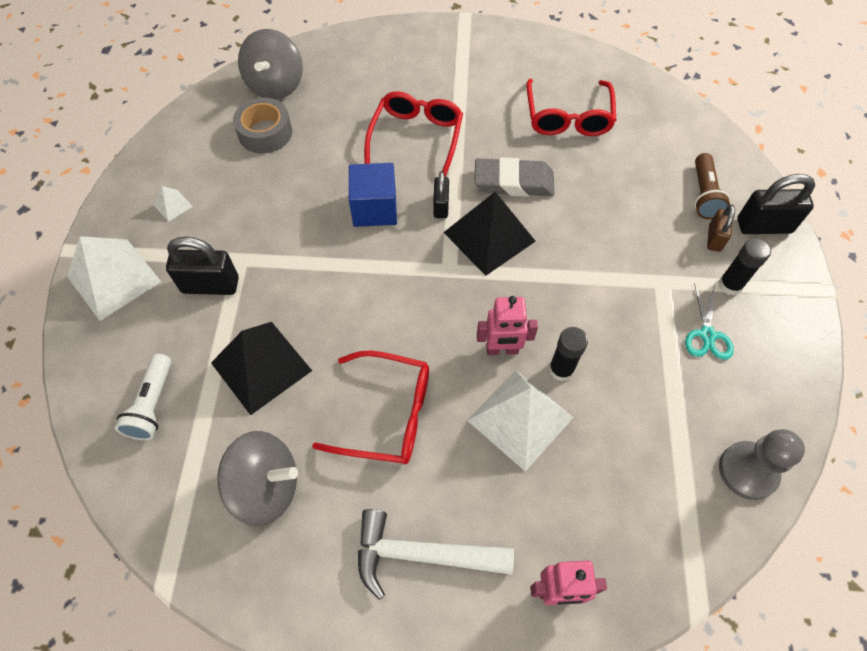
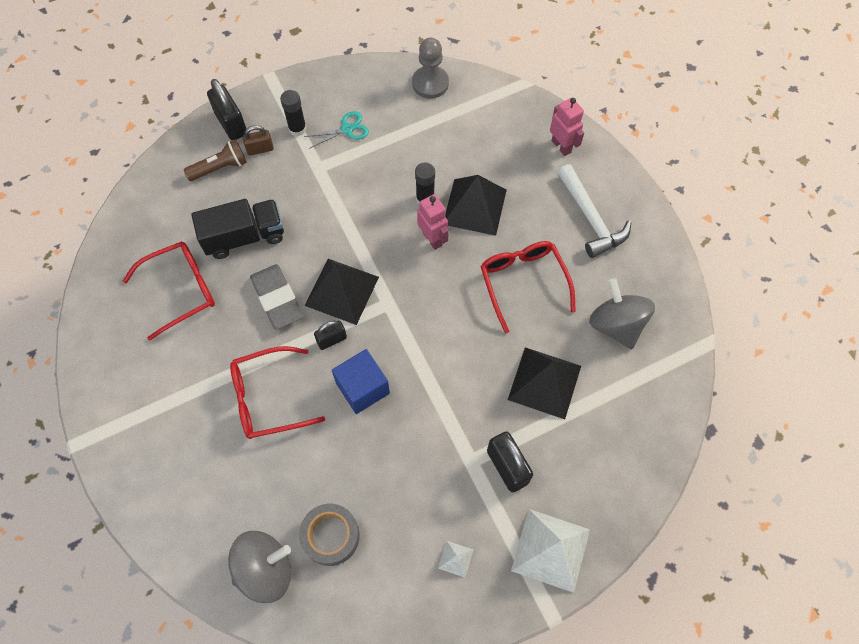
camera: 120 degrees left, 5 degrees up
white flashlight [115,354,172,440] -> none
white pyramid [467,370,574,472] -> black pyramid [446,175,507,236]
none -> black truck [191,199,284,259]

